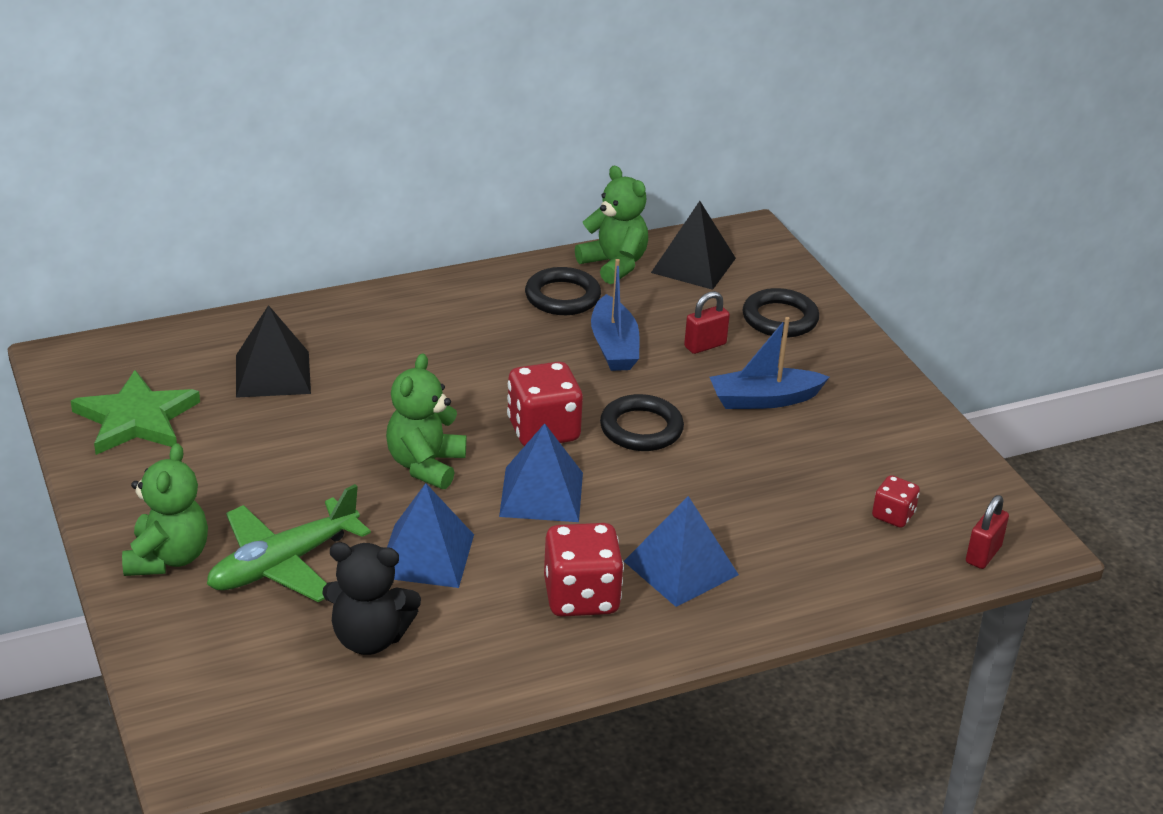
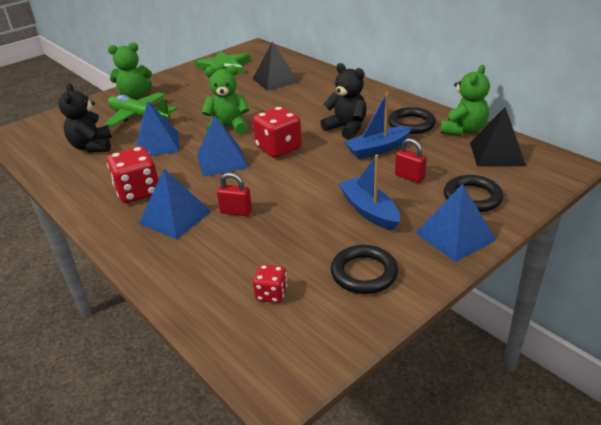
camera: 75 degrees right, 0 degrees up
black ring [600,394,684,451] -> black ring moved to [331,245,398,294]
red padlock [966,495,1009,569] -> red padlock moved to [217,173,252,216]
none -> black teddy bear [320,63,367,140]
none -> blue pyramid [415,184,496,262]

